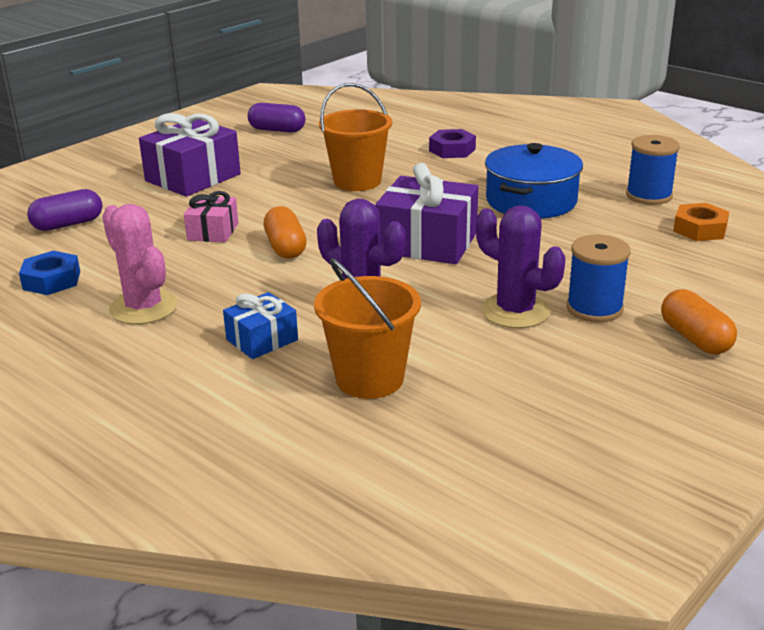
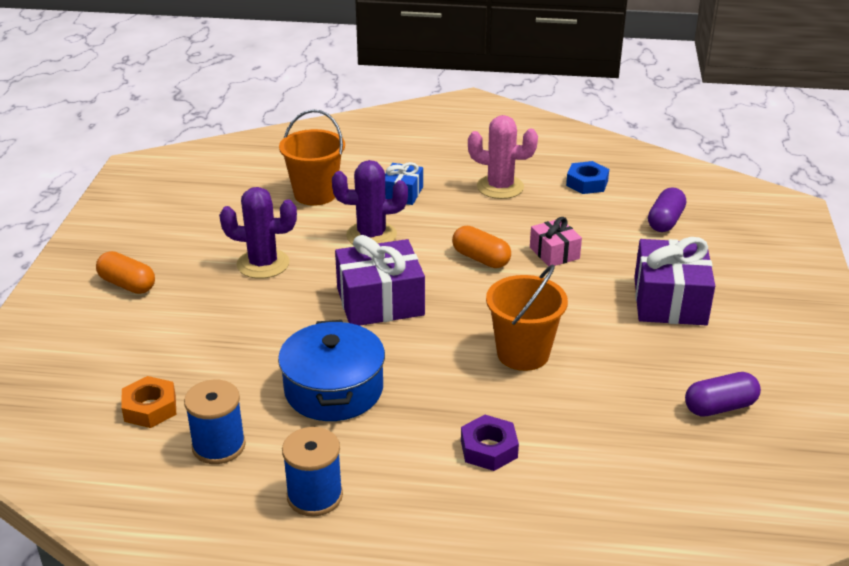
camera: 145 degrees right, 5 degrees up
blue spool [567,235,631,322] -> blue spool moved to [282,427,343,517]

